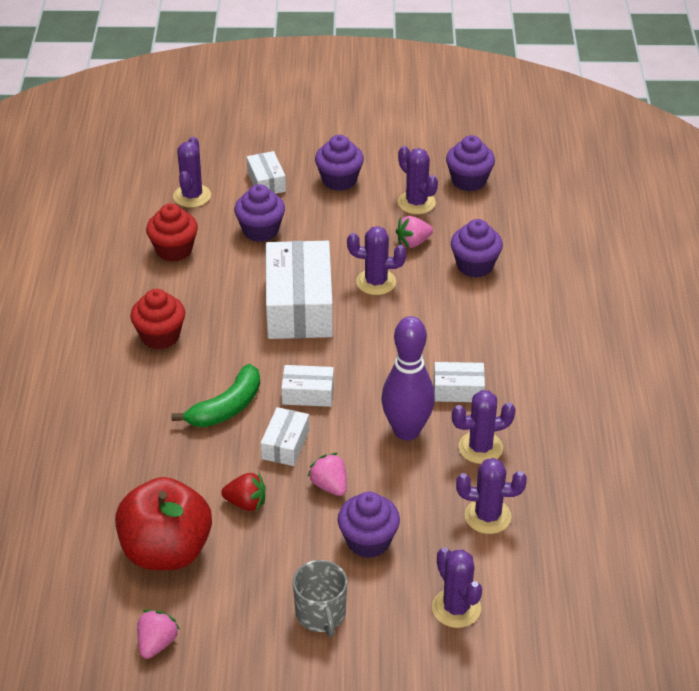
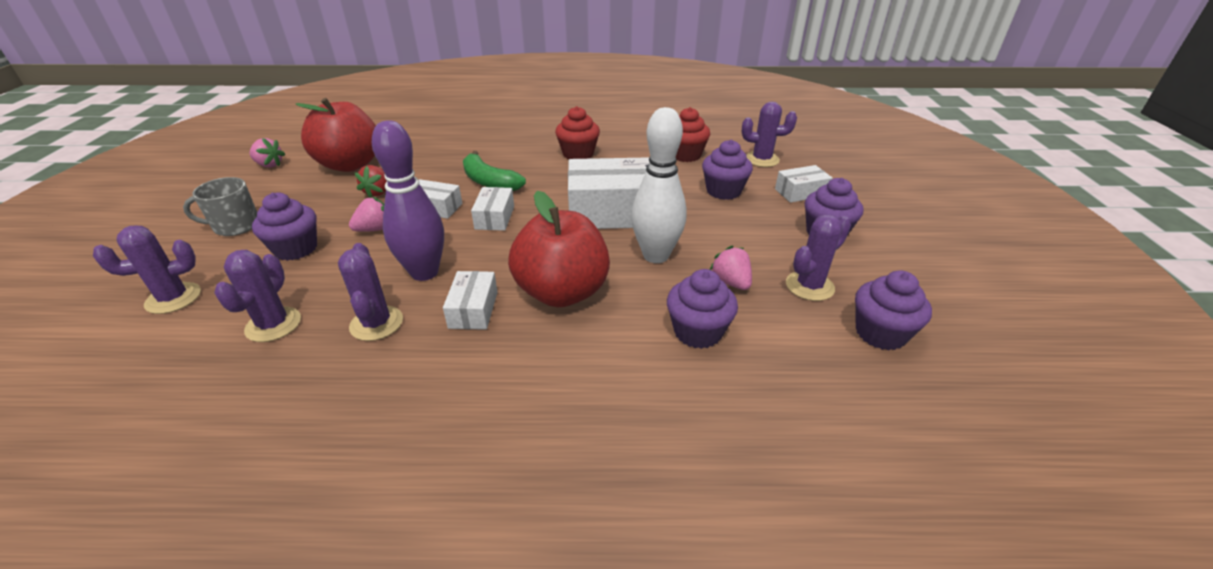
camera: 90 degrees right, 5 degrees down
purple cactus [347,226,406,295] -> white bowling pin [631,107,686,263]
none -> red apple [508,191,610,307]

